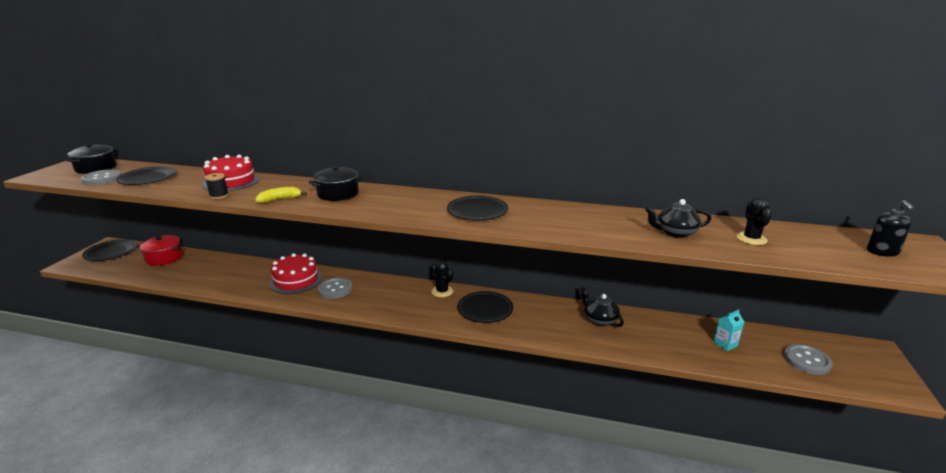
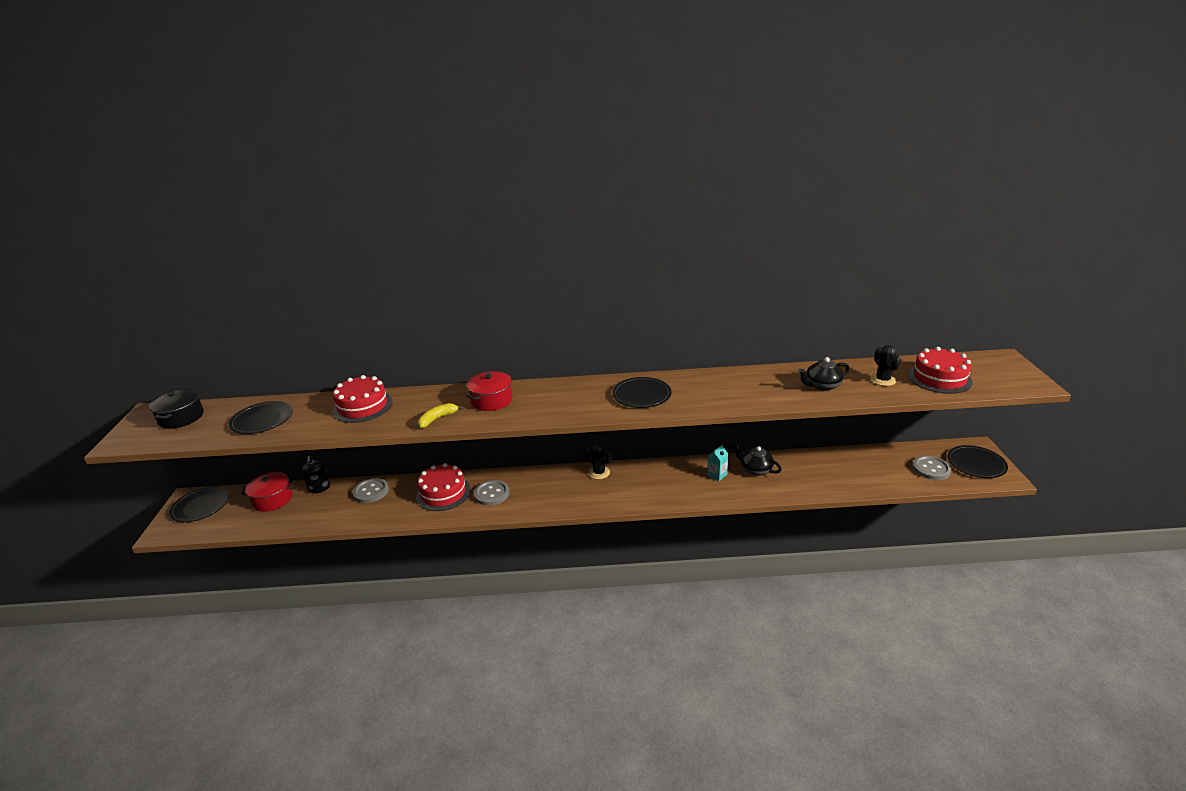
camera: 15 degrees left, 5 degrees up
grey button [81,169,121,185] -> grey button moved to [353,478,389,503]
black spool [205,173,229,199] -> none
black pot [309,166,363,201] -> red pot [466,371,513,411]
black plate [458,291,513,323] -> black plate moved to [947,445,1008,478]
turquoise carton [713,309,744,351] -> turquoise carton moved to [707,444,729,481]
black soap dispenser [867,200,914,257] -> black soap dispenser moved to [302,455,330,493]
none -> red cake [908,347,973,394]

